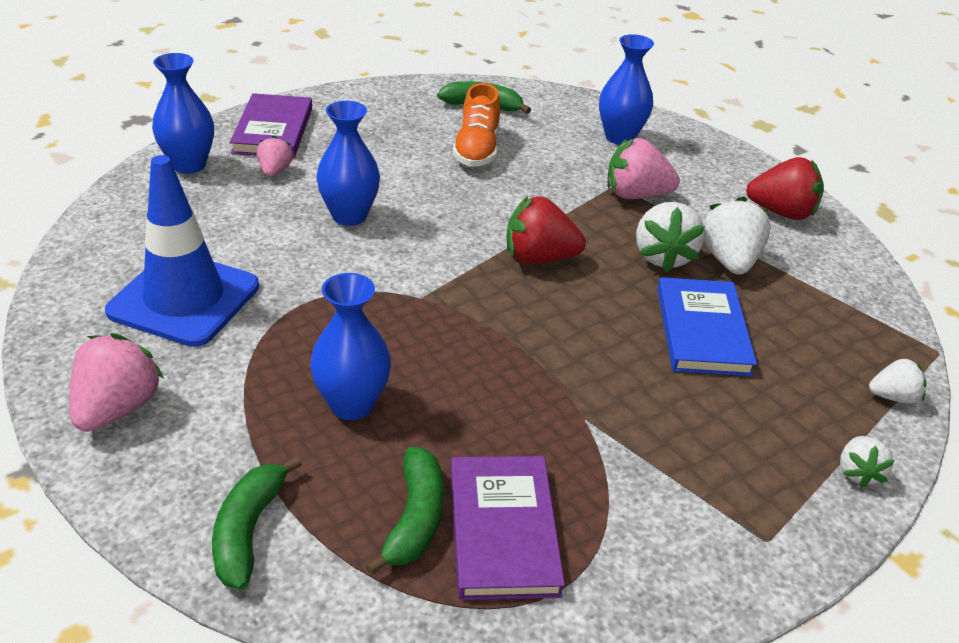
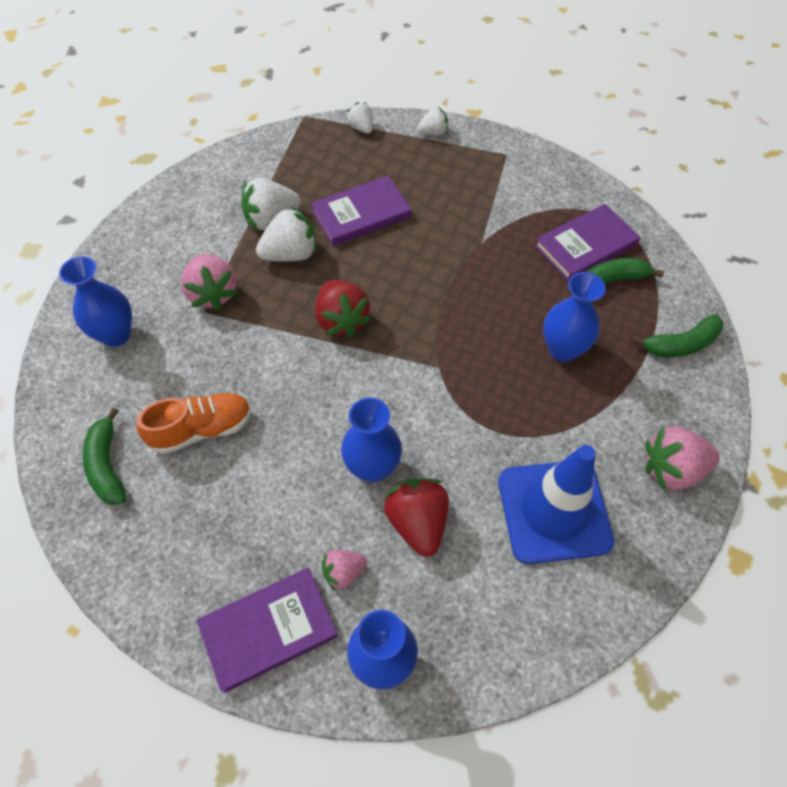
camera: 115 degrees left, 20 degrees up
blue book [657,277,757,376] -> purple book [311,176,412,246]
red strawberry [746,157,824,220] -> red strawberry moved to [384,478,449,557]

